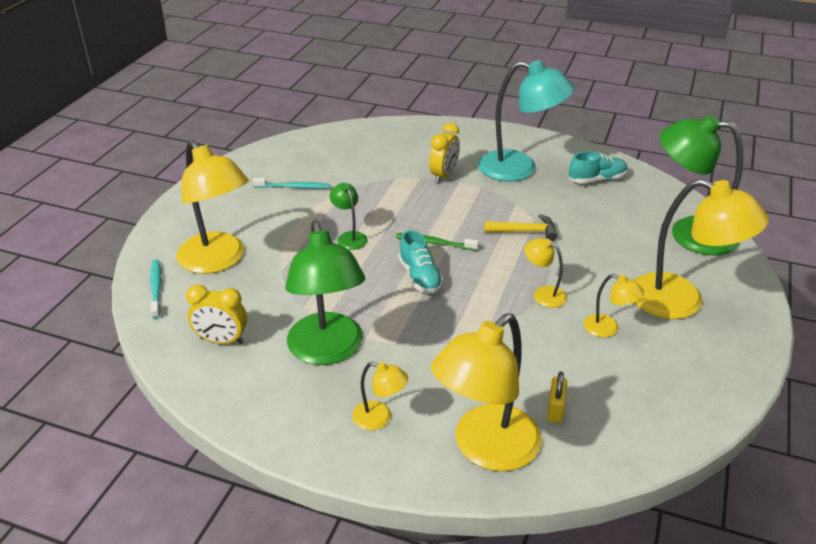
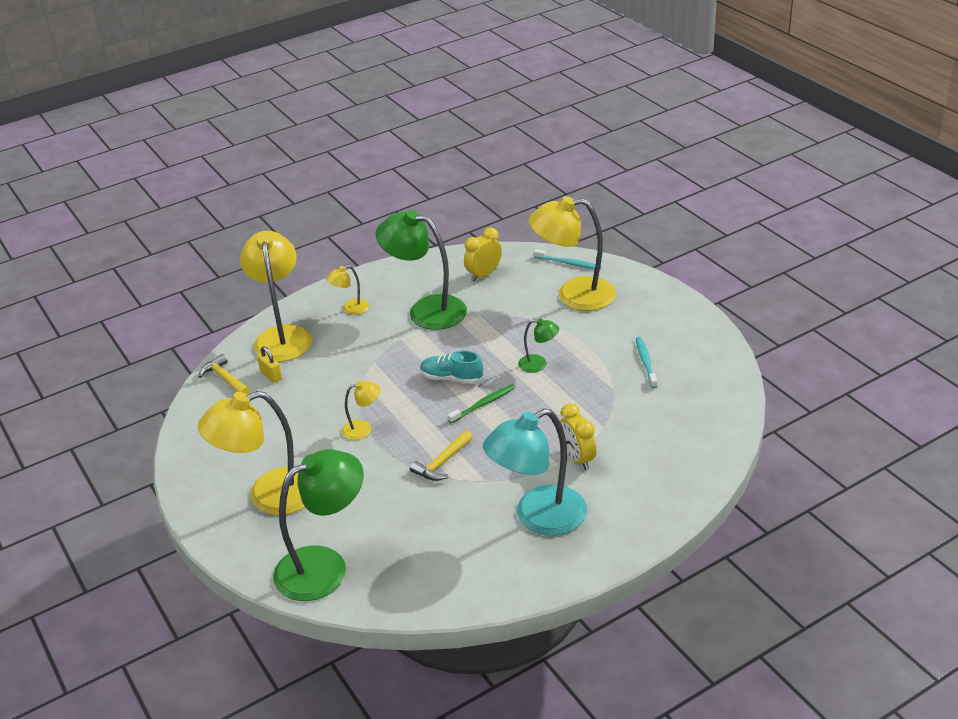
camera: 130 degrees right, 0 degrees up
turquoise toothbrush [253,178,330,189] -> turquoise toothbrush turned 135 degrees clockwise [636,337,657,388]
turquoise shoe [569,151,628,184] -> none
yellow lamp [584,274,644,337] -> none
none -> yellow hammer [199,354,250,395]

